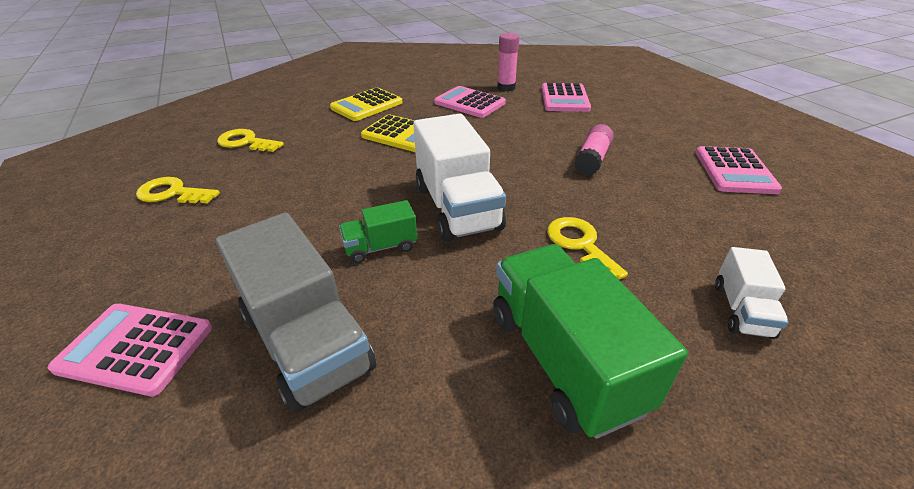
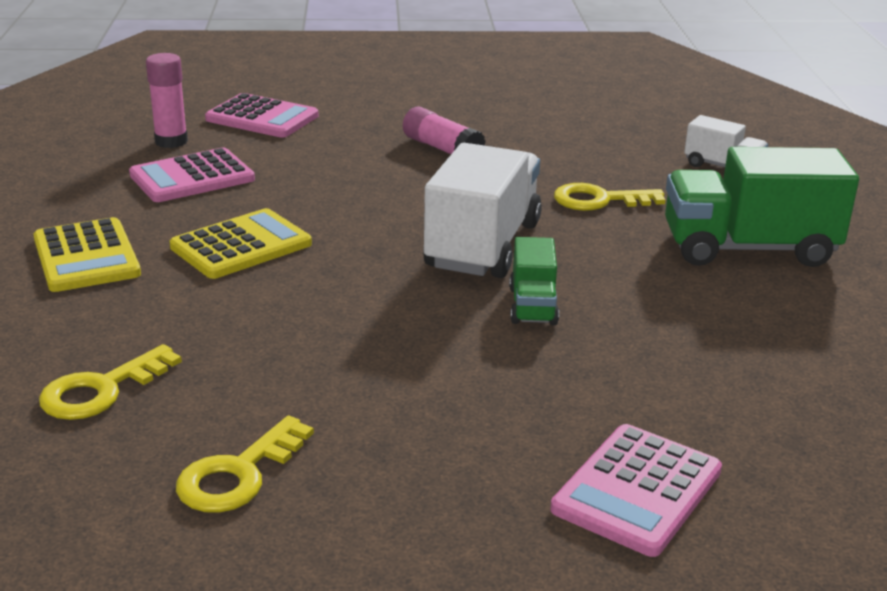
camera: 70 degrees left, 10 degrees down
grey truck [216,212,376,413] -> none
white truck [413,114,506,242] -> white truck turned 75 degrees counterclockwise [423,143,542,278]
pink calculator [696,146,782,194] -> none

